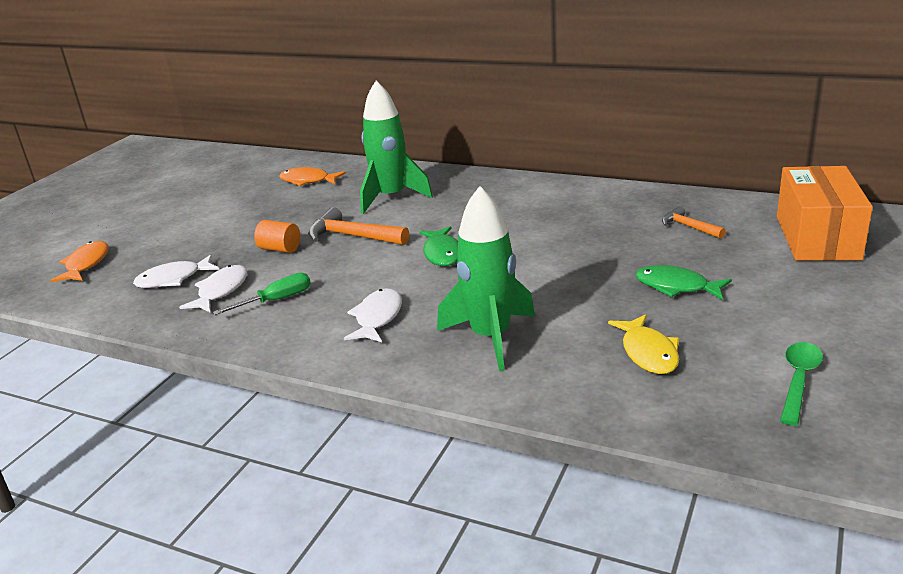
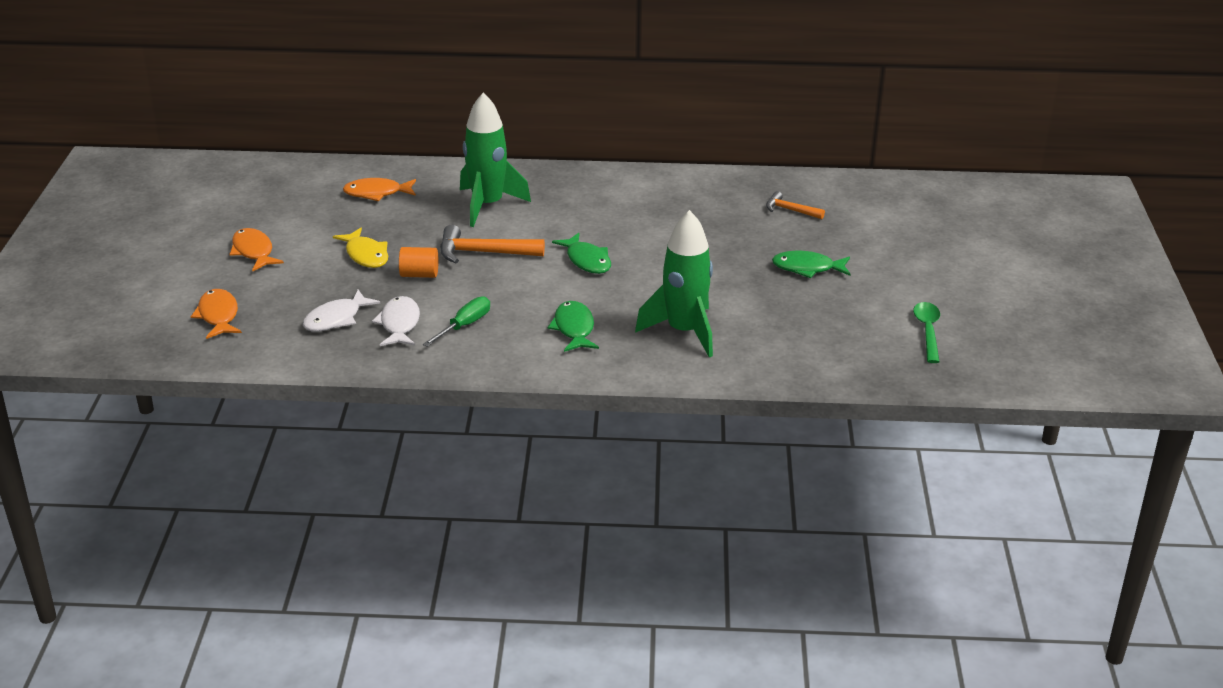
camera: 25 degrees left, 5 degrees up
white fish [344,288,402,342] -> green fish [548,301,599,352]
yellow fish [608,314,679,374] -> yellow fish moved to [333,228,388,268]
orange box [777,166,873,261] -> none
none -> orange fish [230,228,284,272]

